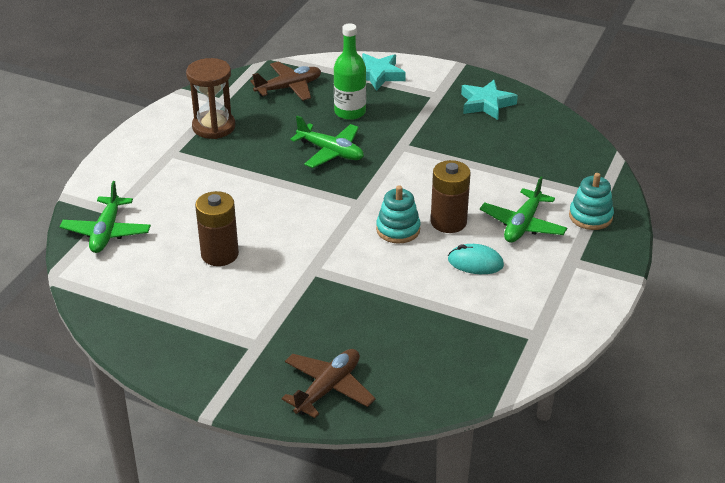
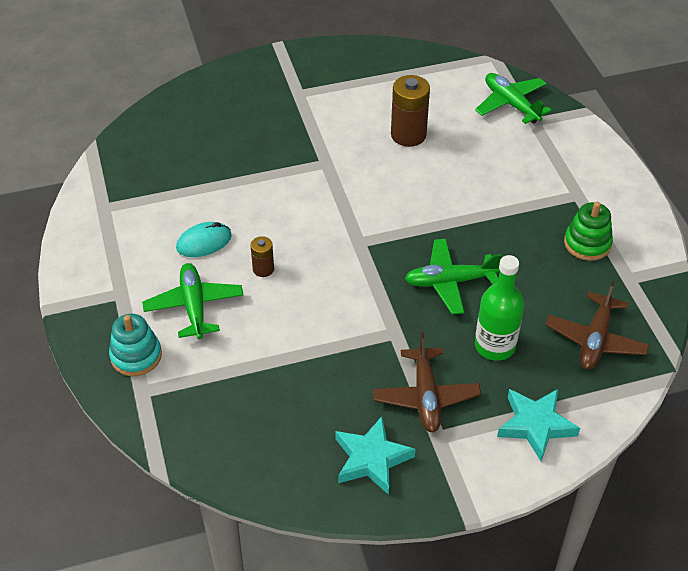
camera: 140 degrees right, 10 degrees up
brown hourglass [186,58,235,139] -> green stacking toy [564,202,613,261]
brown plane [281,349,376,418] -> brown plane moved to [373,332,481,432]
turquoise stacking toy [376,185,421,244] -> none
brown battery [431,160,471,233] -> brown battery [251,236,274,277], size x0.54

